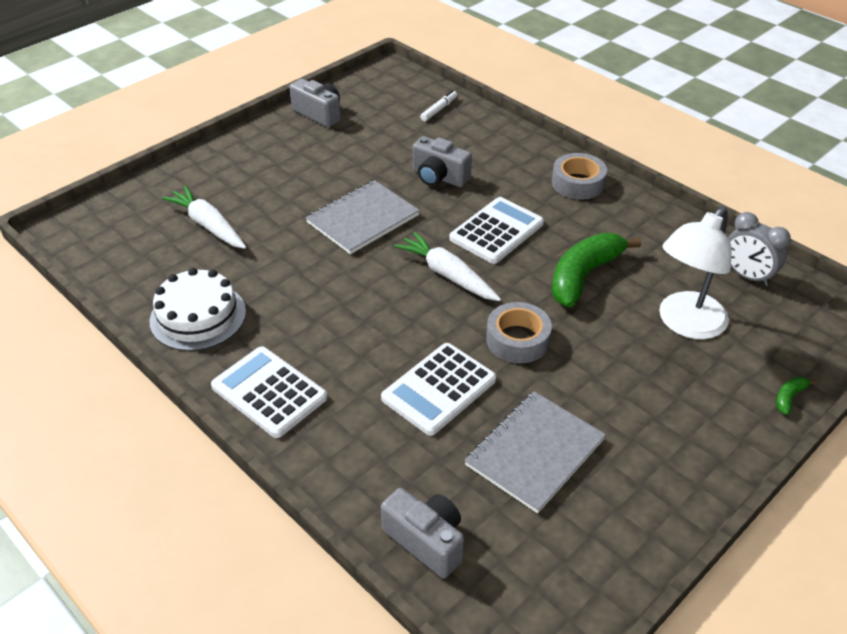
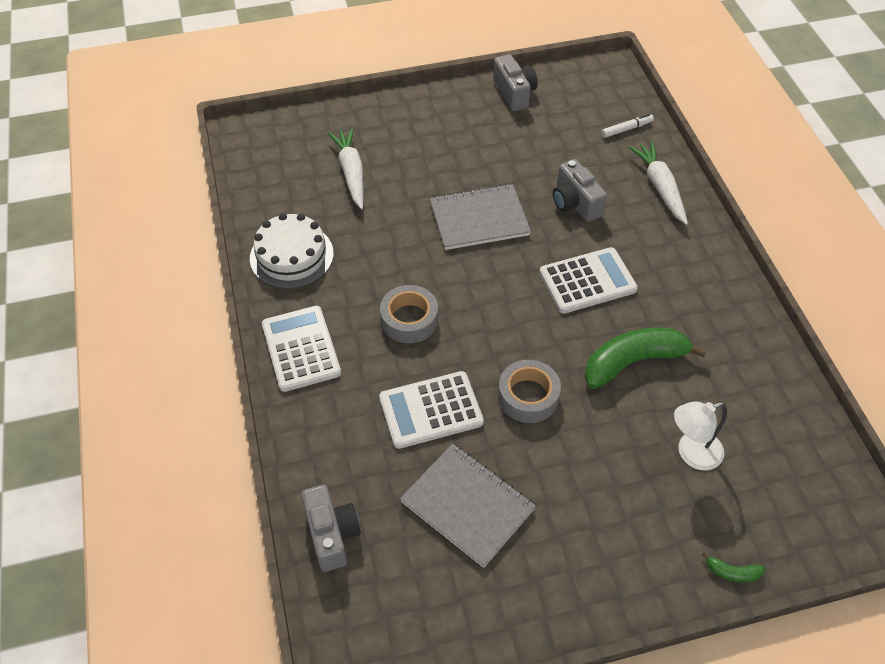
camera: 30 degrees right, 10 degrees up
white carrot [394,232,501,301] -> white carrot moved to [629,141,688,225]
grey notebook [464,391,606,513] -> grey notebook turned 60 degrees clockwise [400,444,536,568]
grey tape [552,153,607,200] -> grey tape moved to [380,285,438,343]
white lamp [659,206,732,339] -> white lamp [674,401,727,470], size x0.66
grey clock [728,212,791,286] -> none
green banana [776,377,817,415] -> green banana turned 150 degrees counterclockwise [702,551,765,582]

